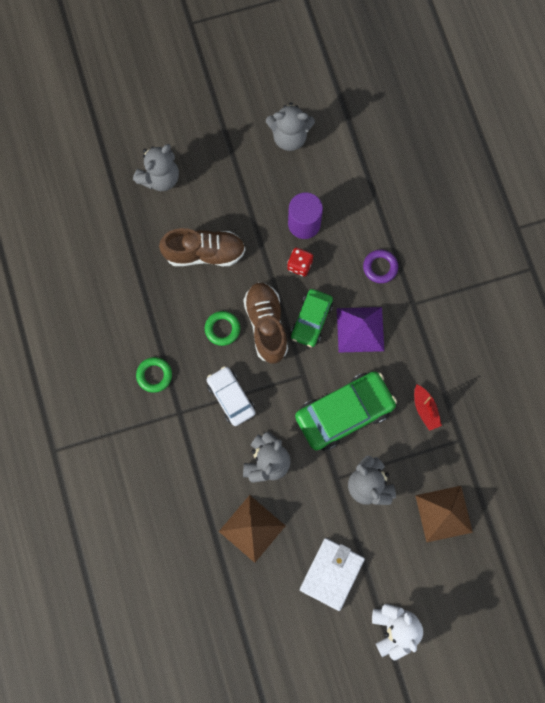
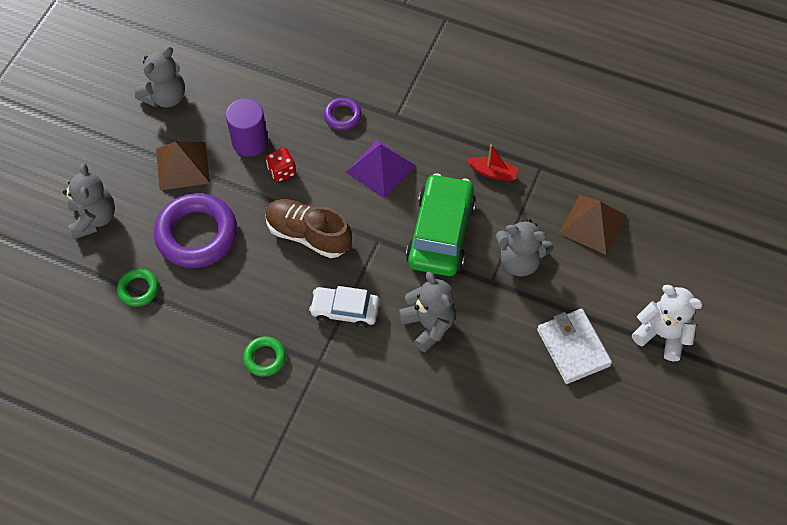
camera: 50 degrees left, 15 degrees down
brown shoe [159,228,245,266] -> purple ring [154,193,237,268]
green ring [205,311,240,346] -> green ring moved to [117,268,159,307]
brown pyramid [219,495,285,563] -> brown pyramid moved to [156,141,210,191]
green car [291,289,333,347] -> none

